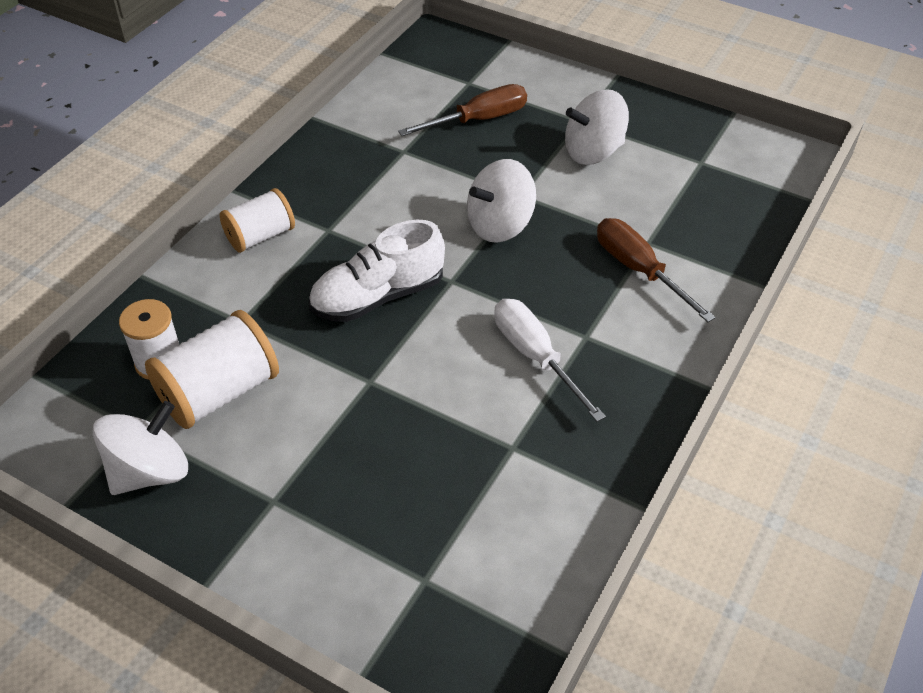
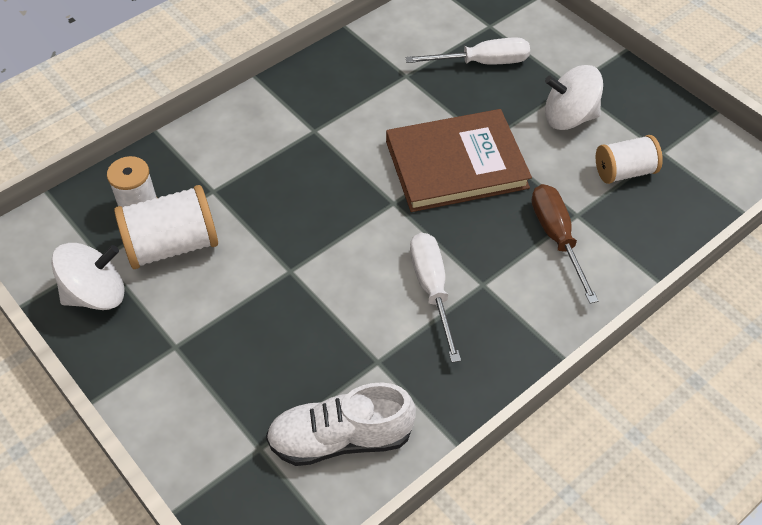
camera: 20 degrees right, 5 degrees up
white spool [220,188,295,253] -> white spool moved to [596,135,663,184]
white shoe [309,220,445,322] -> white shoe moved to [266,382,416,466]
brown screwdriver [398,84,527,136] -> white screwdriver [405,37,530,65]
white spinning top [467,159,536,243] -> brown book [386,109,532,212]

